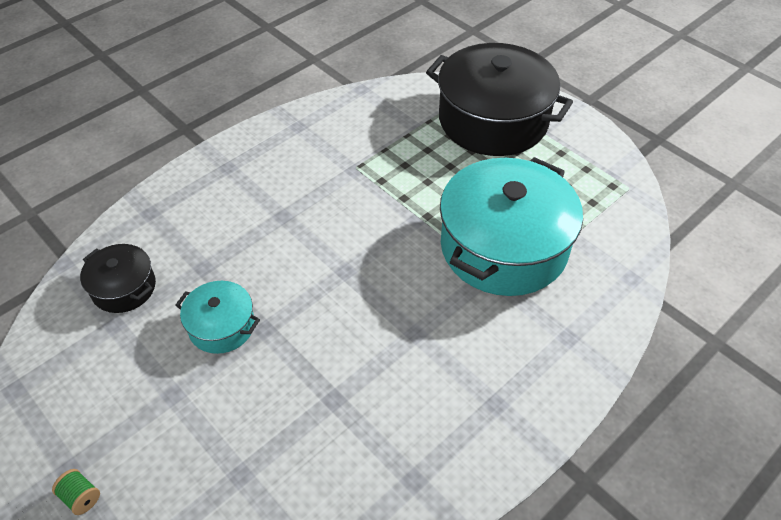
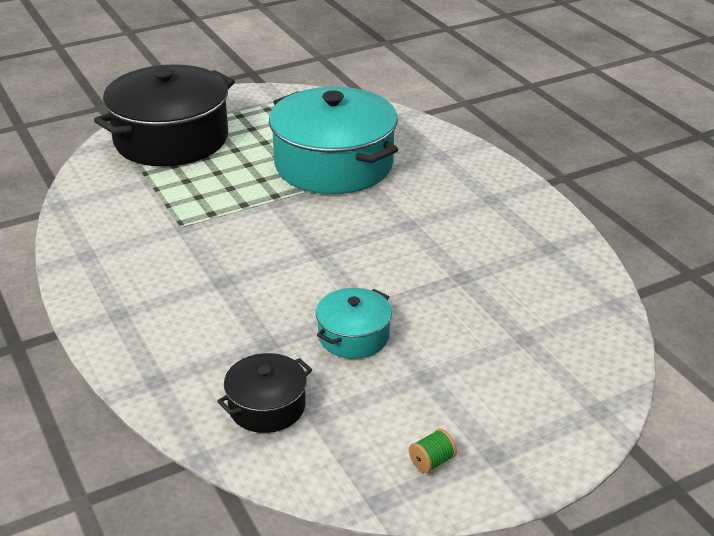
camera: 75 degrees left, 15 degrees down
green spool [52,469,100,515] -> green spool moved to [409,429,457,473]

